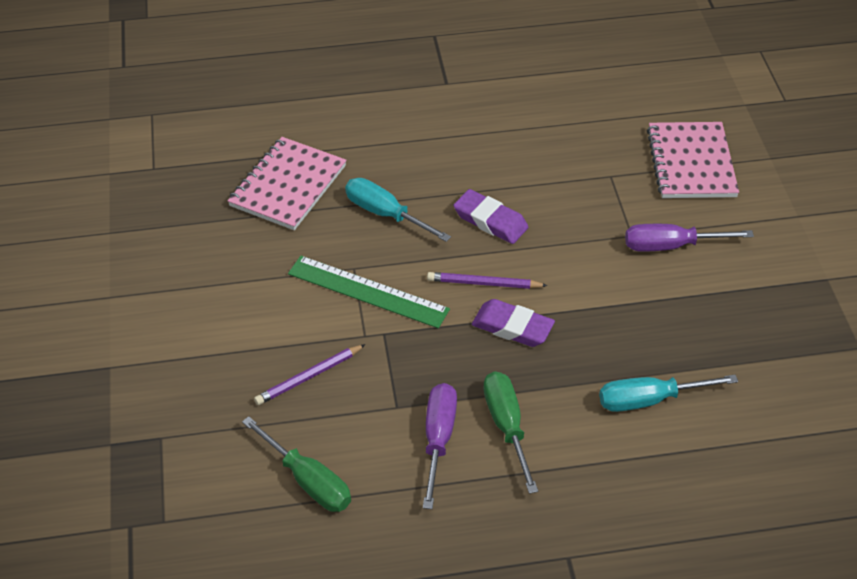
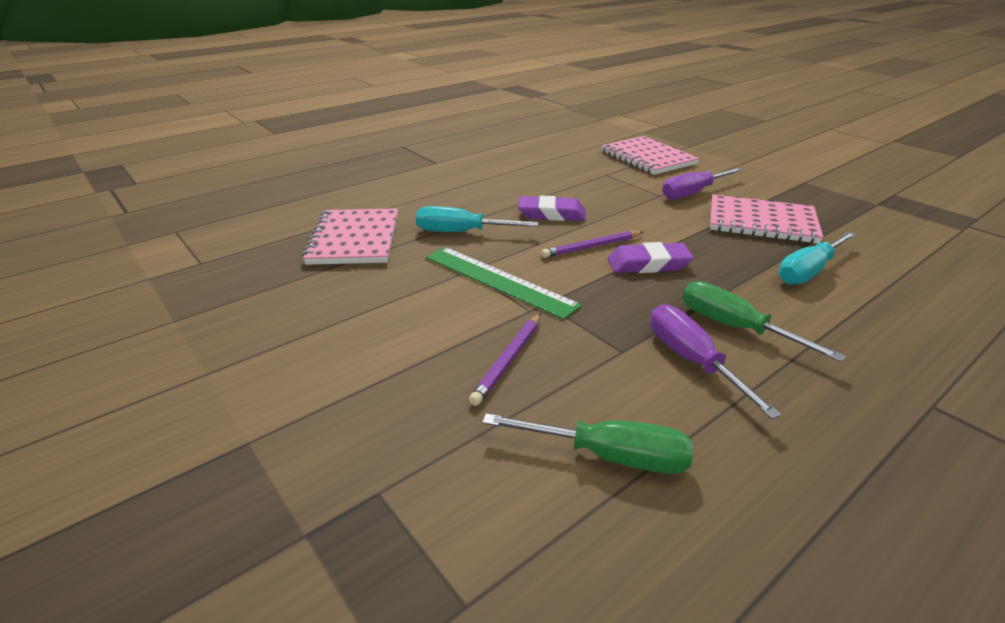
camera: 30 degrees left, 15 degrees down
green ruler [288,256,450,328] -> green ruler turned 45 degrees clockwise [426,247,582,320]
none -> pink notebook [710,195,823,244]

